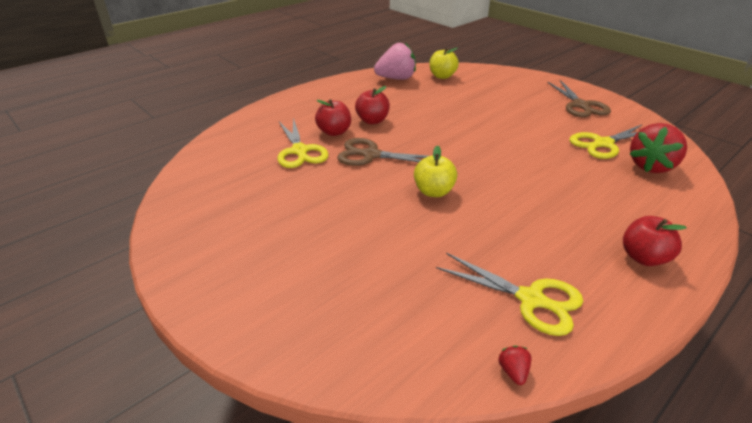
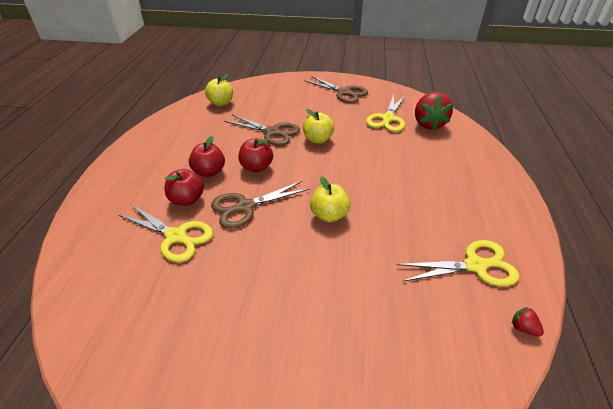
camera: 40 degrees left, 5 degrees up
pink strawberry [374,43,416,80] -> none
red apple [623,216,687,266] -> red apple moved to [239,138,273,172]
none -> brown scissors [224,114,300,146]
none -> yellow apple [303,109,334,144]

